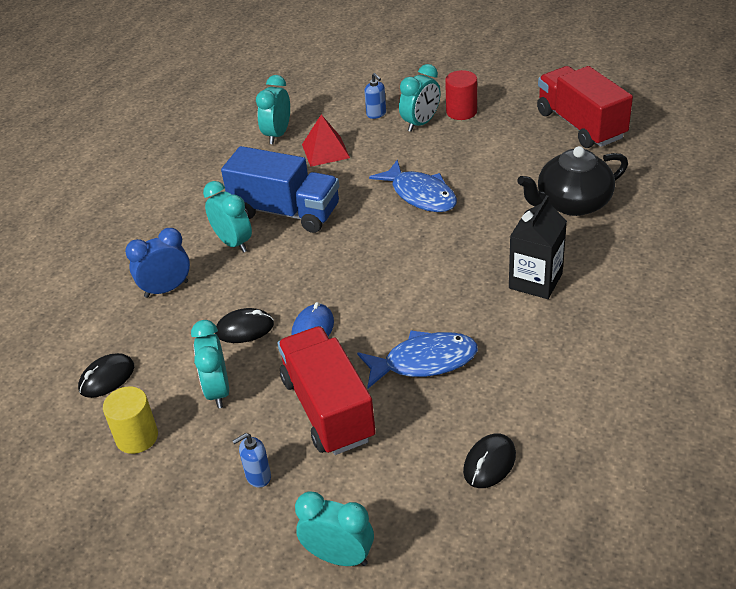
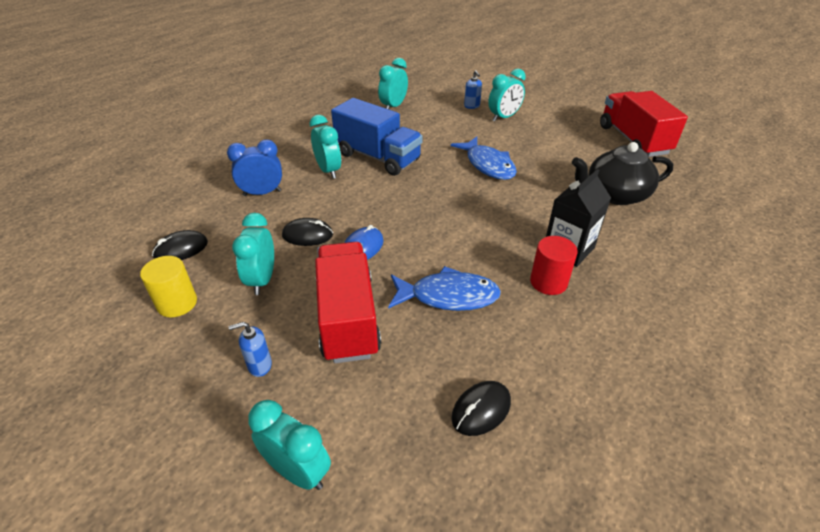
camera: 10 degrees right, 0 degrees up
red pyramid [302,114,350,167] -> none
red cylinder [445,70,477,120] -> red cylinder moved to [530,236,578,295]

